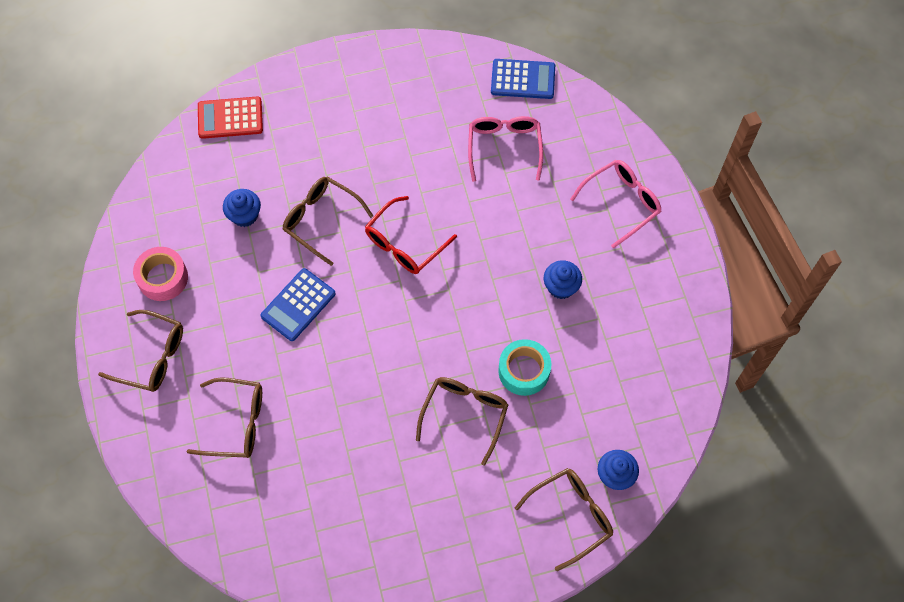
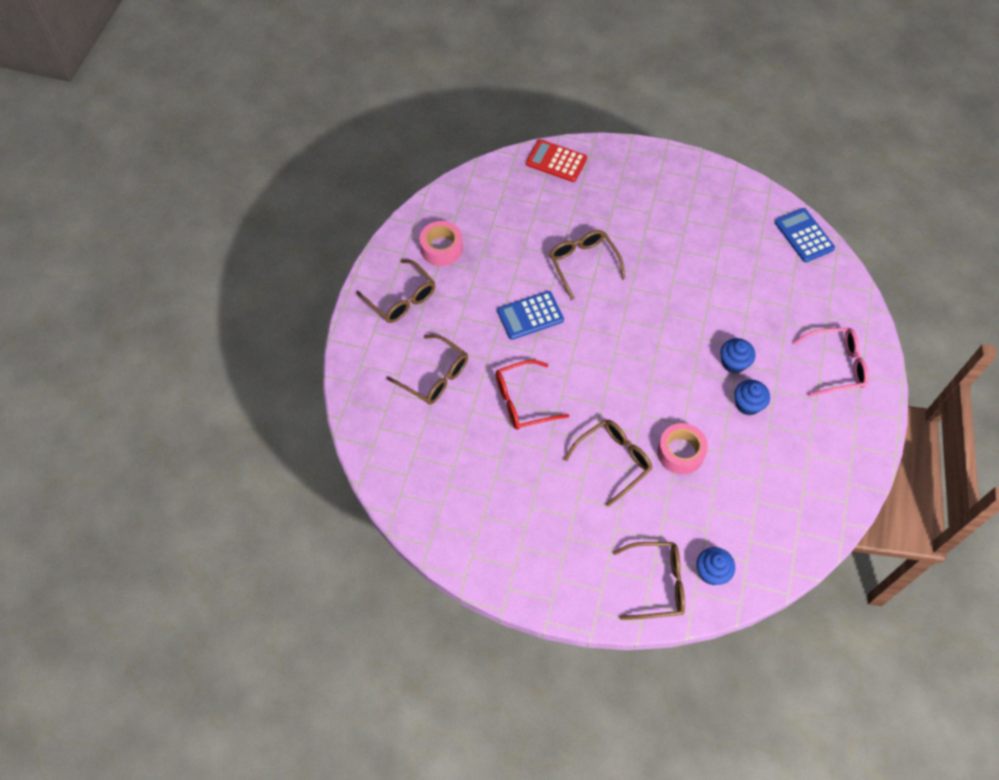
camera: 30 degrees right, 5 degrees down
blue cupcake [223,189,261,227] -> blue cupcake moved to [721,338,755,373]
red glasses [365,196,457,274] -> red glasses moved to [496,360,569,430]
pink glasses [468,116,543,182] -> none
blue calculator [491,59,555,99] -> blue calculator turned 150 degrees counterclockwise [775,208,835,262]
turquoise tape [498,339,551,396] -> pink tape [657,423,708,474]

